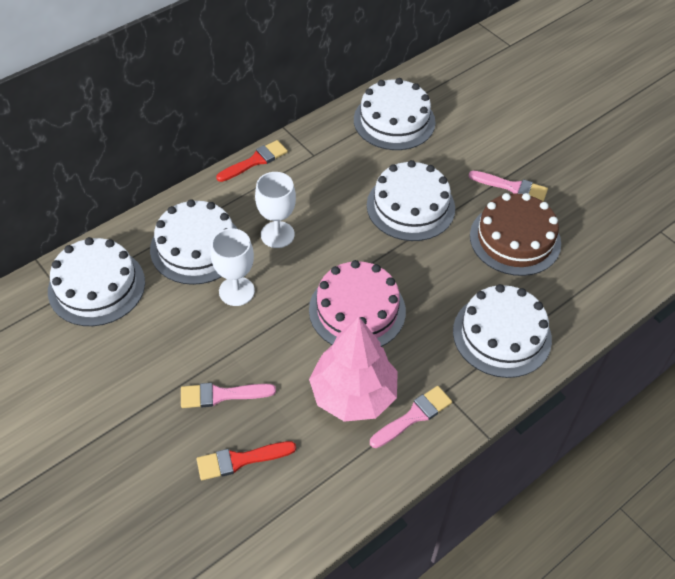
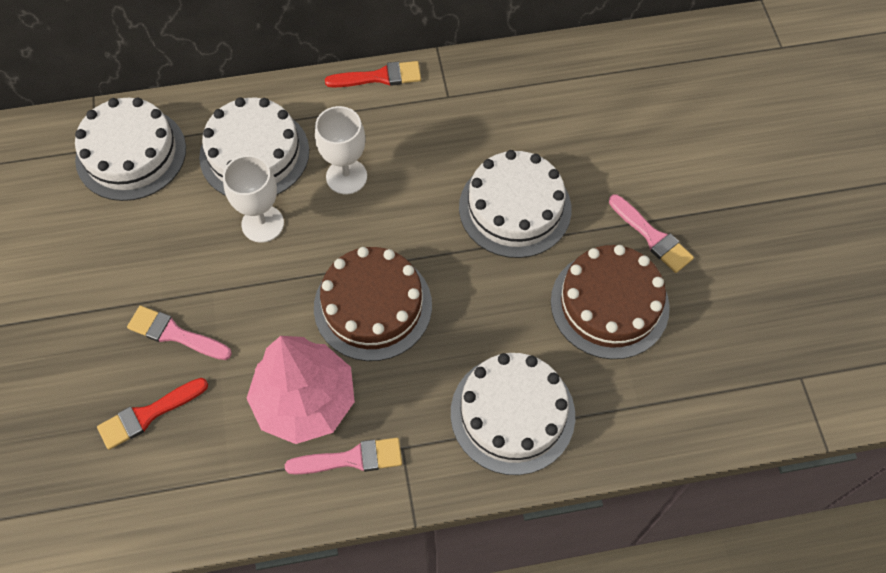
camera: 30 degrees right, 10 degrees up
red brush [197,441,296,480] -> red brush turned 45 degrees counterclockwise [97,378,208,450]
pink cake [309,260,406,347] -> brown cake [314,247,432,361]
white cake [354,78,436,150] -> none

